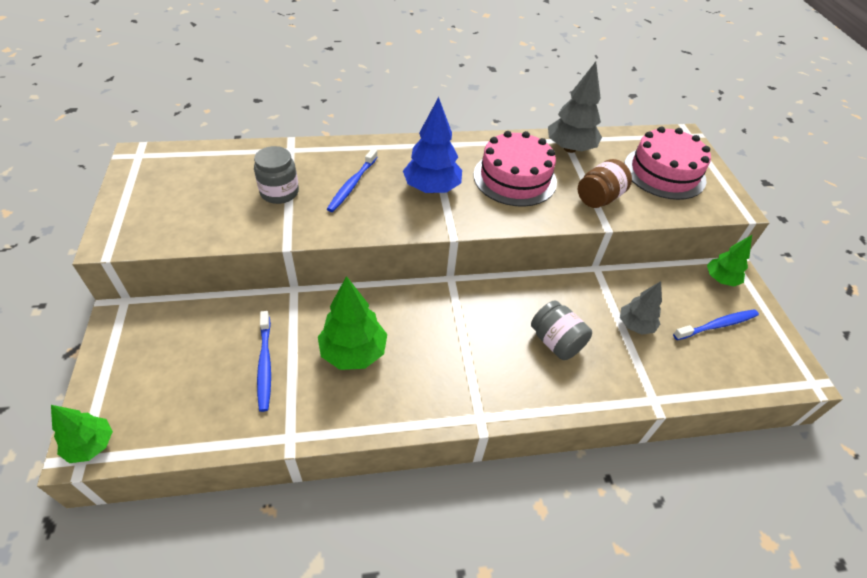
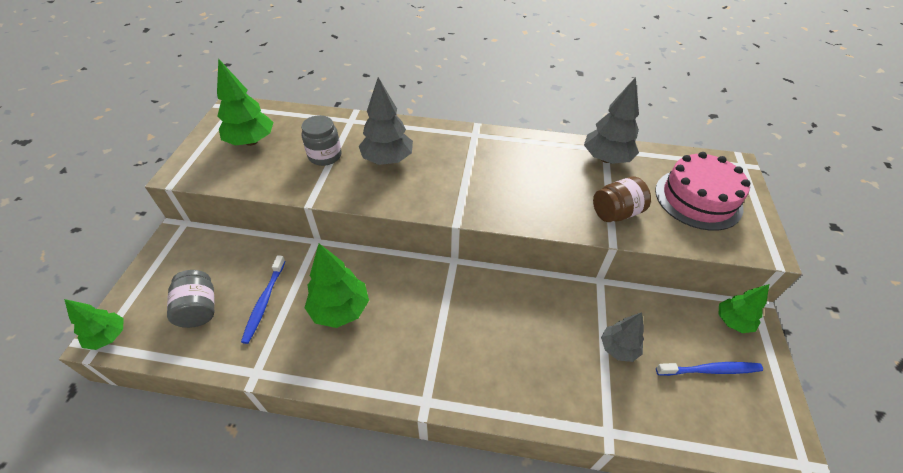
camera: 20 degrees right, 0 degrees up
blue toothbrush [327,149,378,212] -> grey tree [359,77,413,165]
blue tree [403,97,462,193] -> none
pink cake [473,131,557,207] -> none
grey jar [531,300,592,360] -> grey jar moved to [167,270,215,328]
none -> green tree [217,58,274,146]

